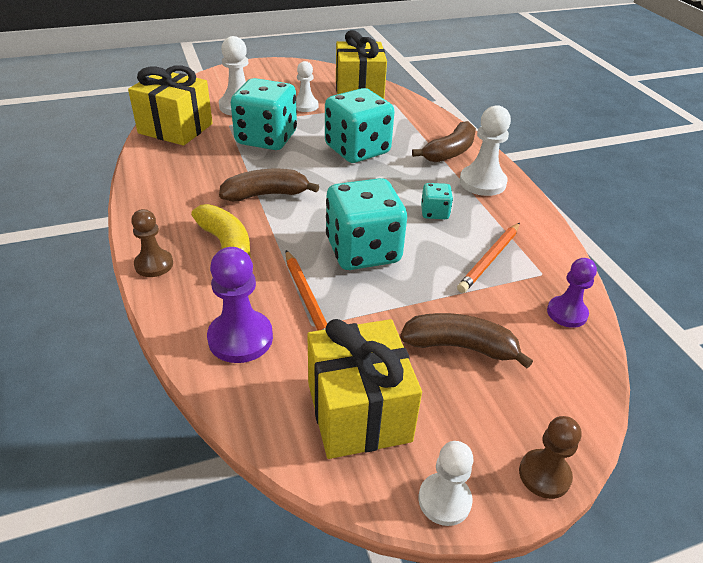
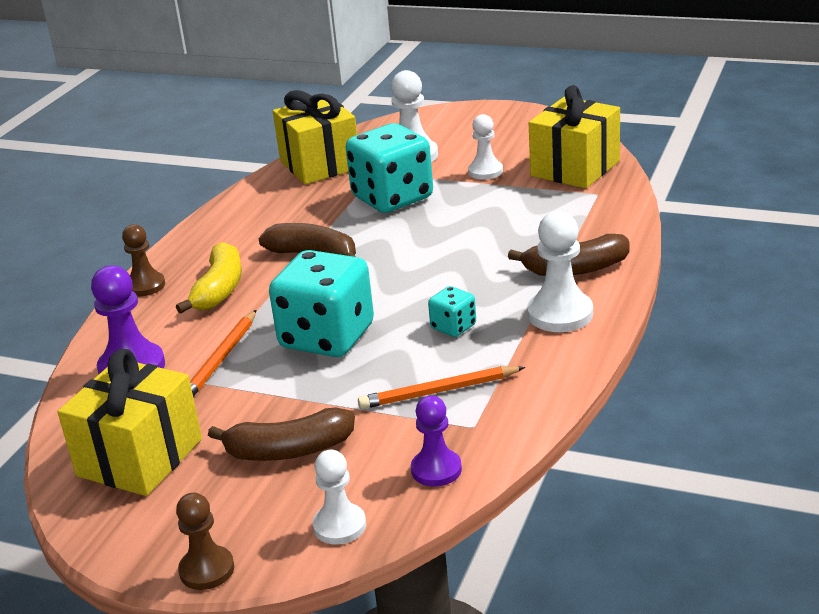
camera: 45 degrees right, 10 degrees down
turquoise dice [325,88,395,163] -> none
brown banana [400,313,533,369] -> brown banana turned 120 degrees clockwise [208,407,355,461]
white pawn [418,441,473,526] -> white pawn moved to [313,450,366,545]

